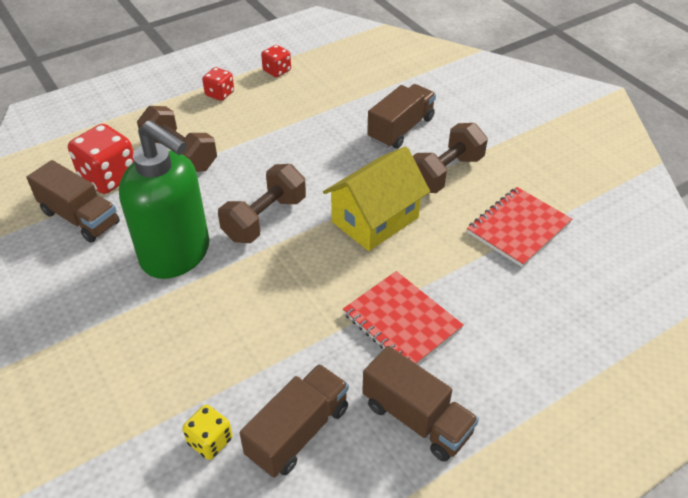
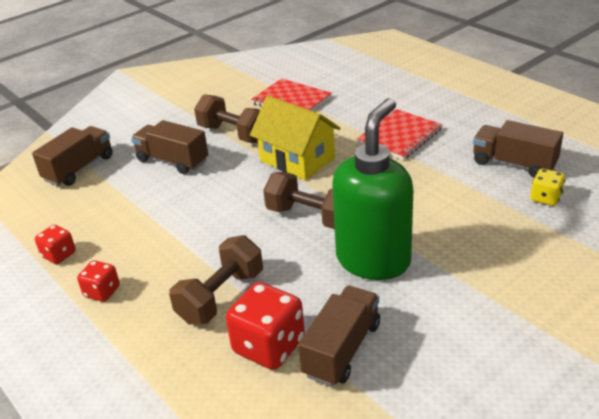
camera: 95 degrees left, 10 degrees down
brown truck [362,346,479,462] -> brown truck moved to [32,126,113,186]

